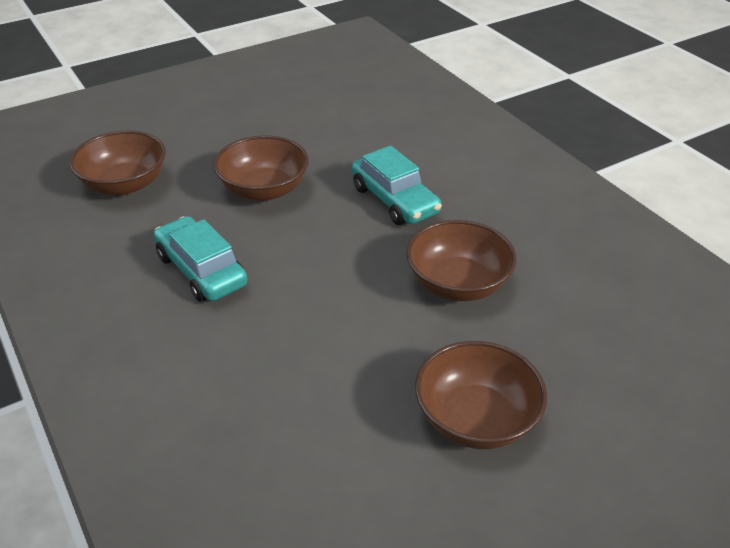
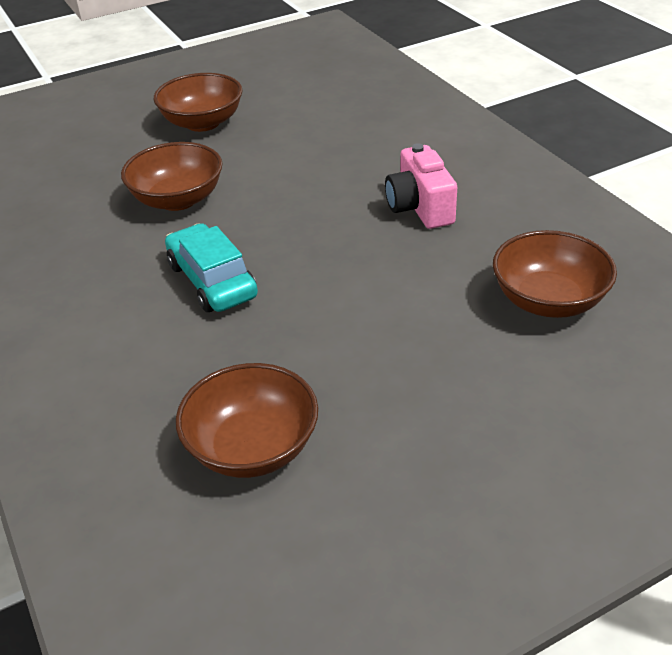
camera: 175 degrees left, 0 degrees up
turquoise car [154,216,247,302] -> pink camera [385,143,457,229]
brown bowl [213,135,309,201] -> brown bowl moved to [176,363,318,478]

